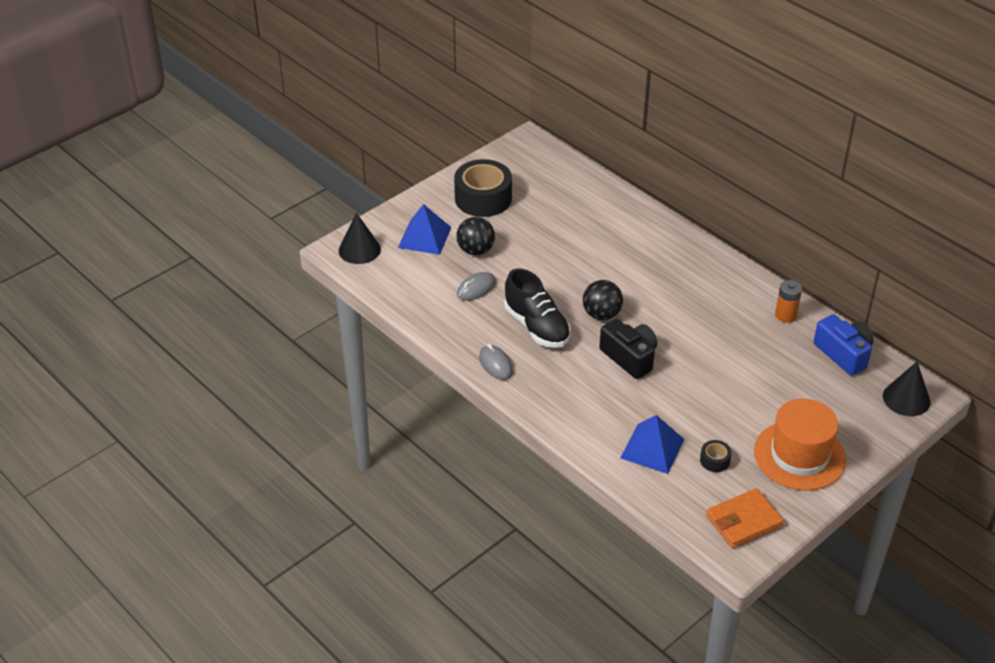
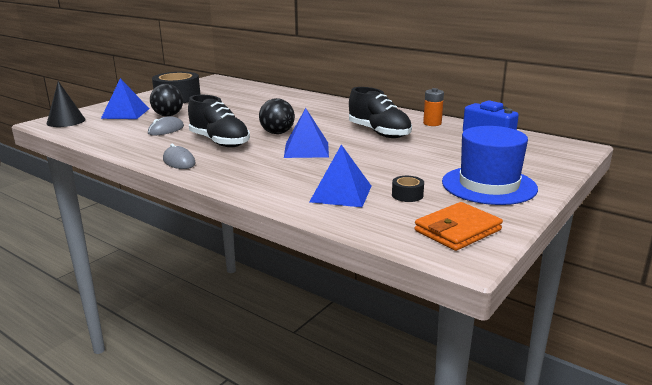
camera: 10 degrees left, 20 degrees down
black camera [599,319,657,379] -> blue pyramid [284,108,329,158]
orange hat [754,399,846,491] -> blue hat [442,126,538,205]
black cone [883,362,930,416] -> none
none -> black shoe [349,87,412,138]

